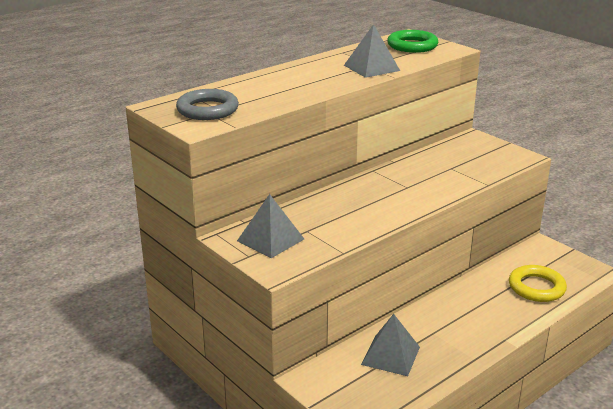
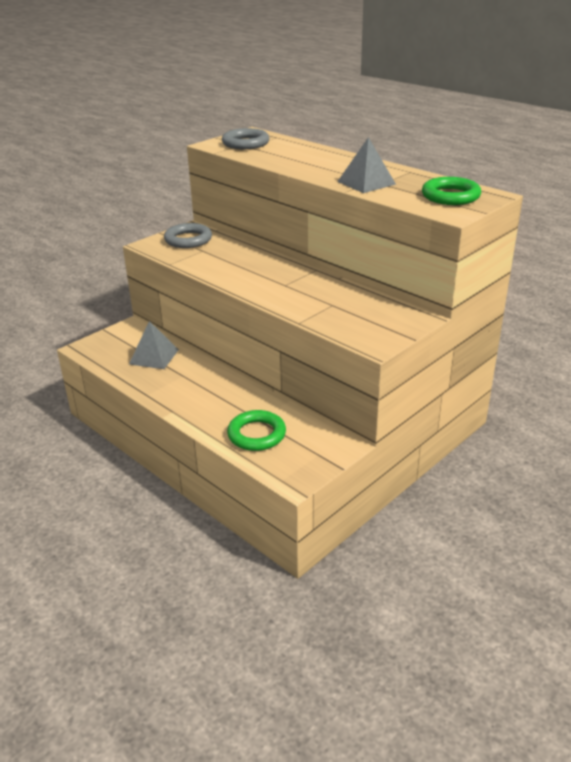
camera: 85 degrees right, 5 degrees up
grey pyramid [237,194,304,258] -> grey ring [164,223,212,248]
yellow ring [509,265,567,302] -> green ring [227,410,286,451]

